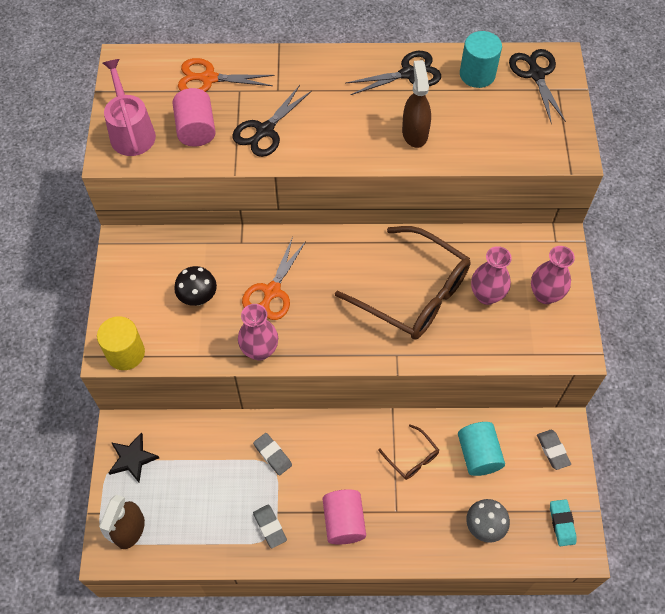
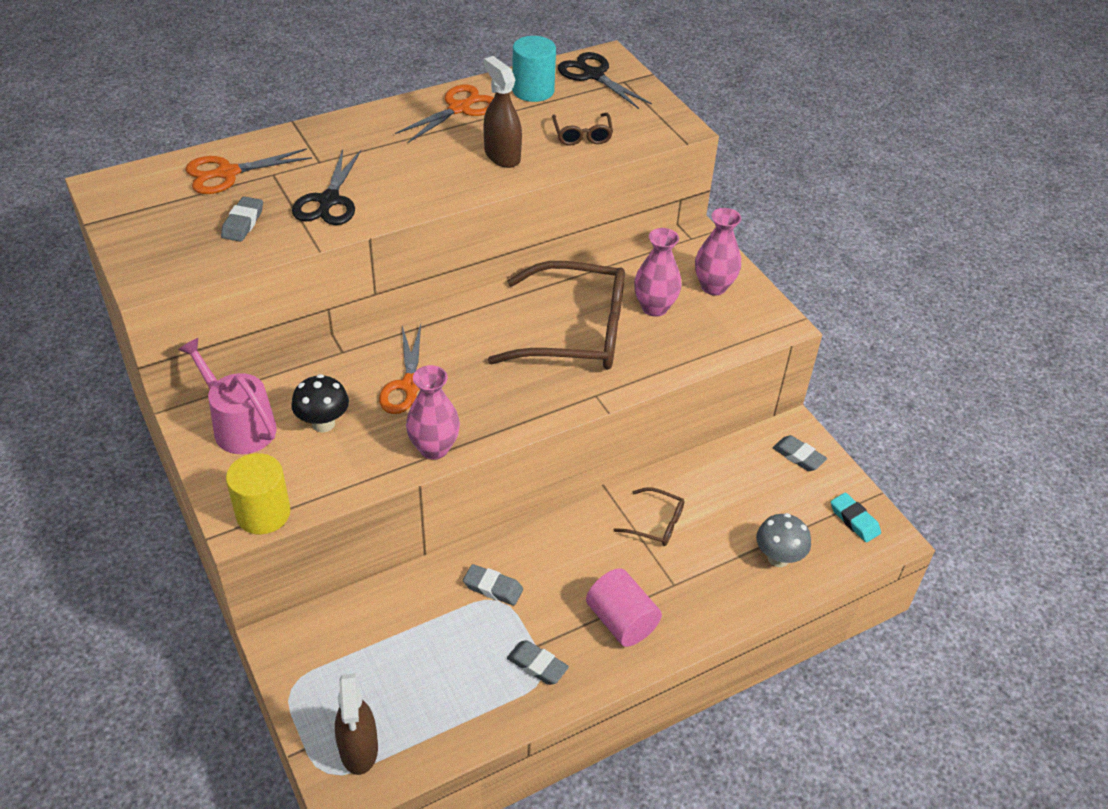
camera: 30 degrees left, 15 degrees down
pink watering can [103,59,156,156] -> pink watering can moved to [178,338,277,454]
black star [109,432,159,482] -> none
pink cylinder [173,88,215,146] -> grey eraser [221,196,263,242]
black scissors [346,51,441,95] -> orange scissors [395,84,494,143]
turquoise cylinder [458,422,505,476] -> none
none -> brown glasses [552,113,613,145]

